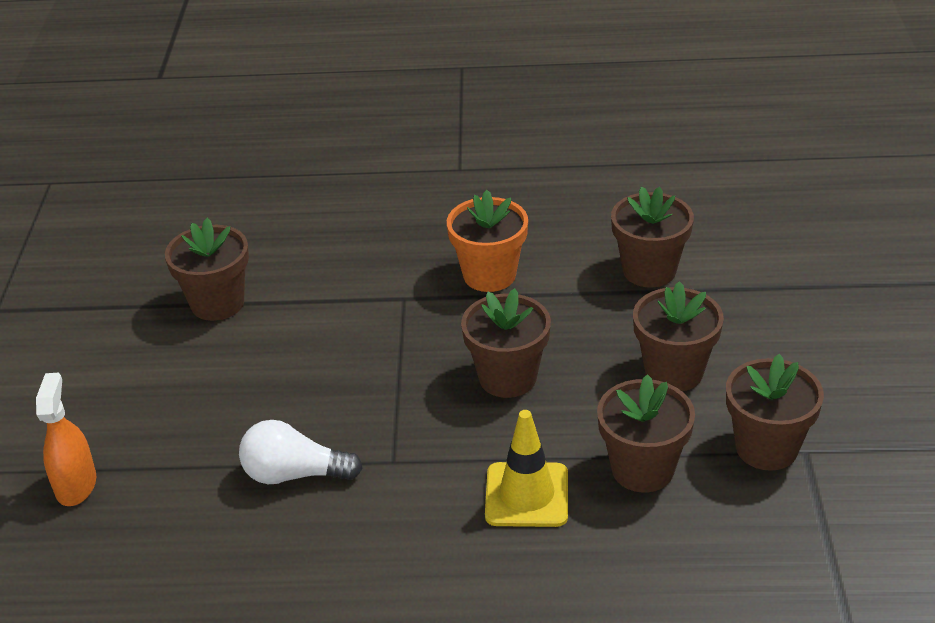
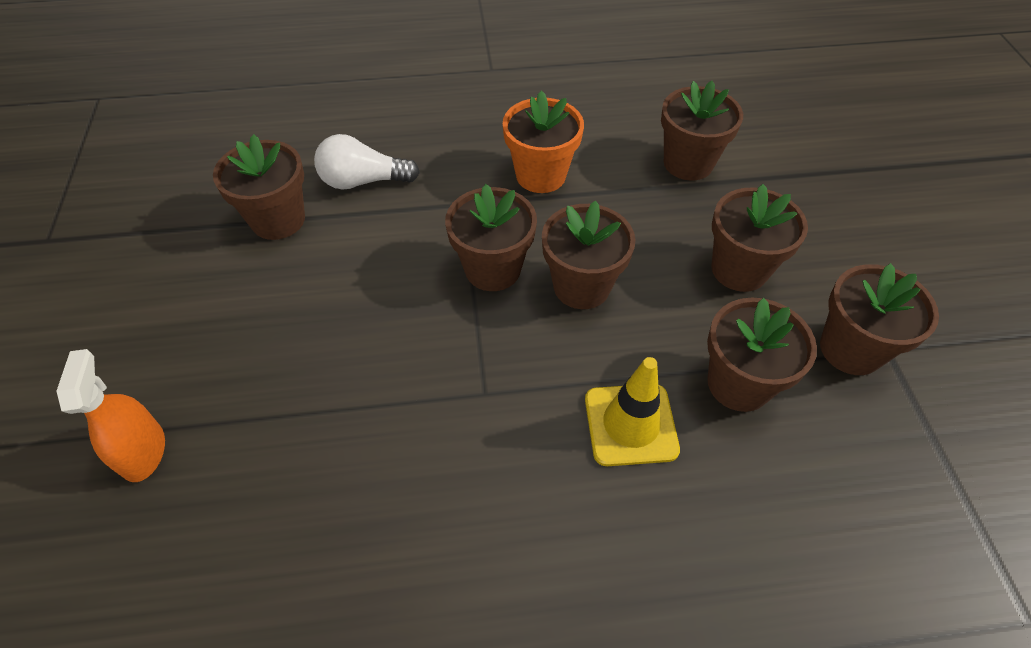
camera: 10 degrees left, 15 degrees up
white light bulb [239,420,363,484] -> white light bulb moved to [314,134,420,190]
none -> brown flower pot [445,184,537,291]

